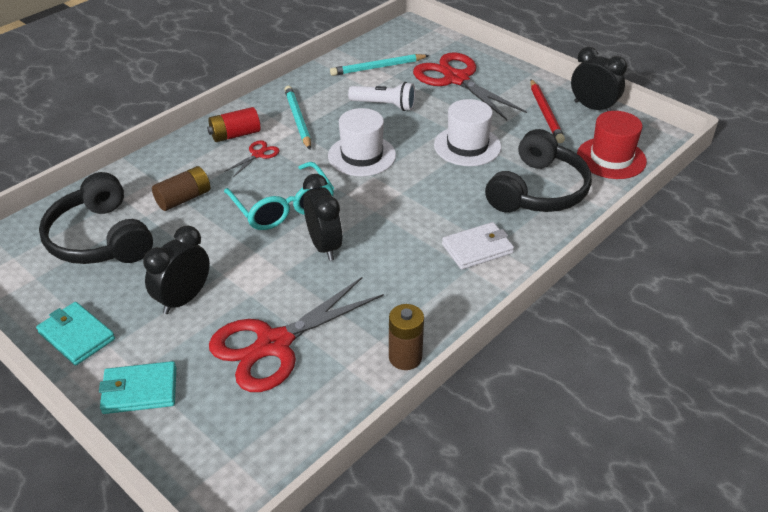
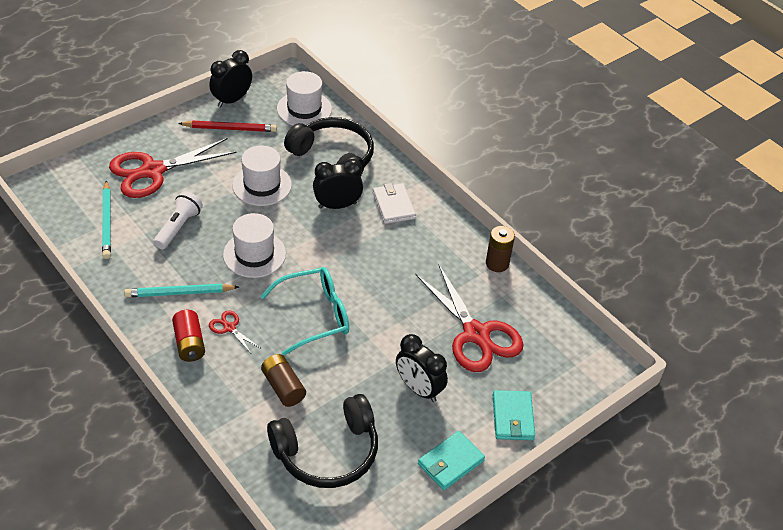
camera: 85 degrees left, 5 degrees up
black clock [303,174,343,261] -> black clock moved to [313,159,363,209]
red hat [577,111,647,179] -> white hat [277,71,332,126]

